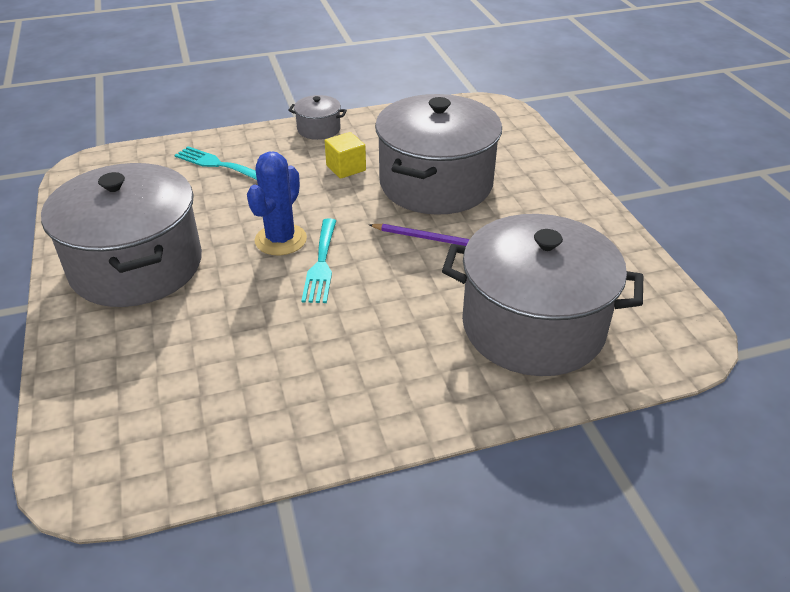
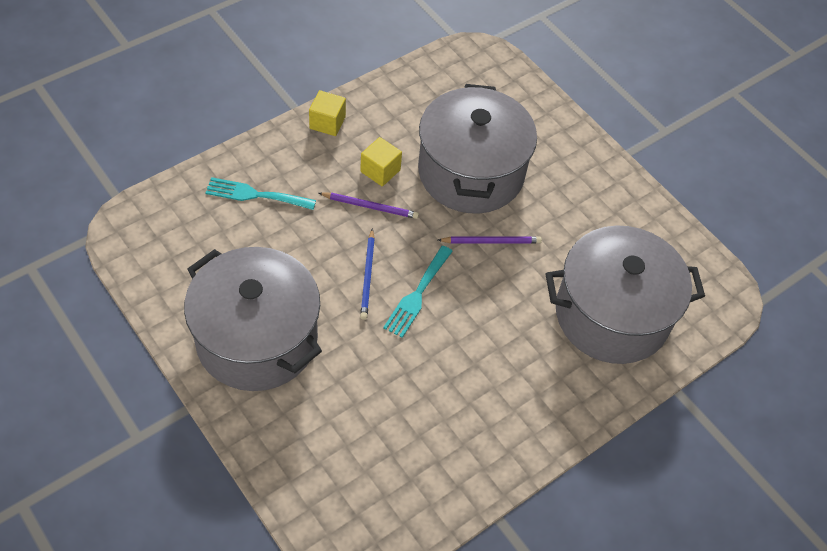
camera: 25 degrees left, 15 degrees up
blue cactus [247,152,307,255] -> blue pencil [360,228,375,320]
grey pot [288,95,347,140] -> yellow cube [309,90,346,136]
turquoise fork [301,218,336,303] -> turquoise fork turned 45 degrees clockwise [383,246,453,338]
none -> purple pencil [319,193,419,219]

